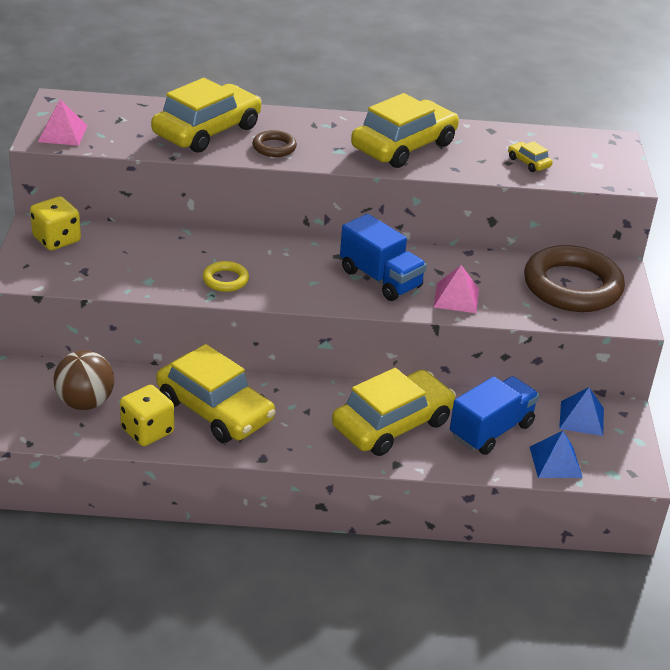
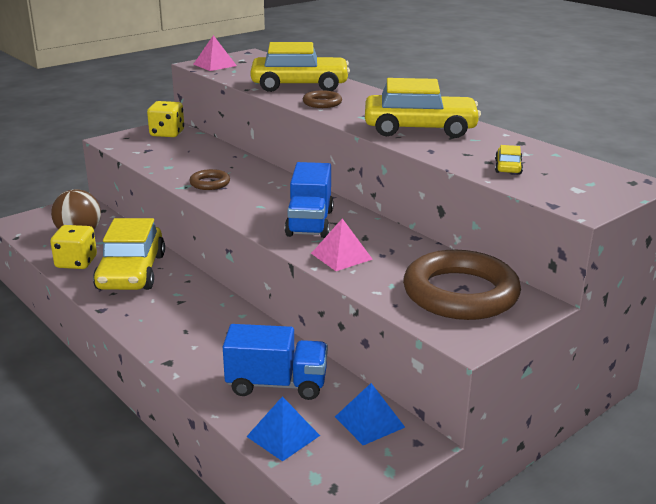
camera: 50 degrees right, 10 degrees down
yellow ring [202,261,249,292] -> brown ring [189,169,230,190]
yellow car [332,368,456,456] -> none

